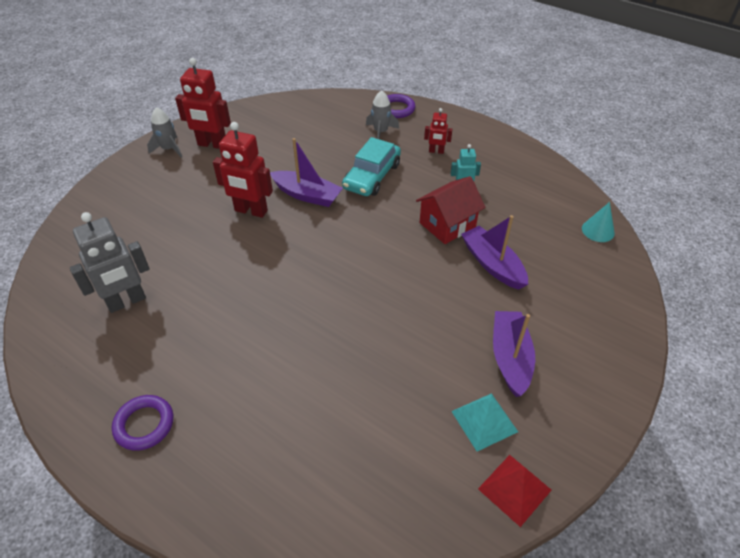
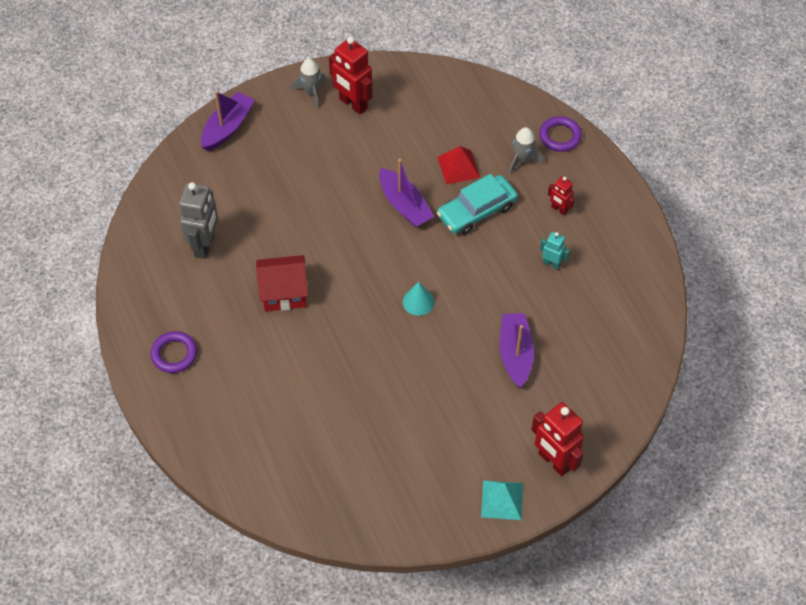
camera: 30 degrees right, 10 degrees up
grey robot [70,212,150,313] -> grey robot turned 75 degrees counterclockwise [179,182,218,259]
red robot [213,122,273,218] -> red robot moved to [532,402,584,476]
red house [416,176,485,244] -> red house moved to [256,255,308,312]
turquoise pyramid [451,393,518,451] -> turquoise pyramid moved to [481,480,523,520]
red pyramid [478,455,551,527] -> red pyramid moved to [437,146,480,185]
purple boat [493,311,535,397] -> purple boat moved to [201,91,255,151]
turquoise cone [582,202,615,242] -> turquoise cone moved to [403,282,434,316]

